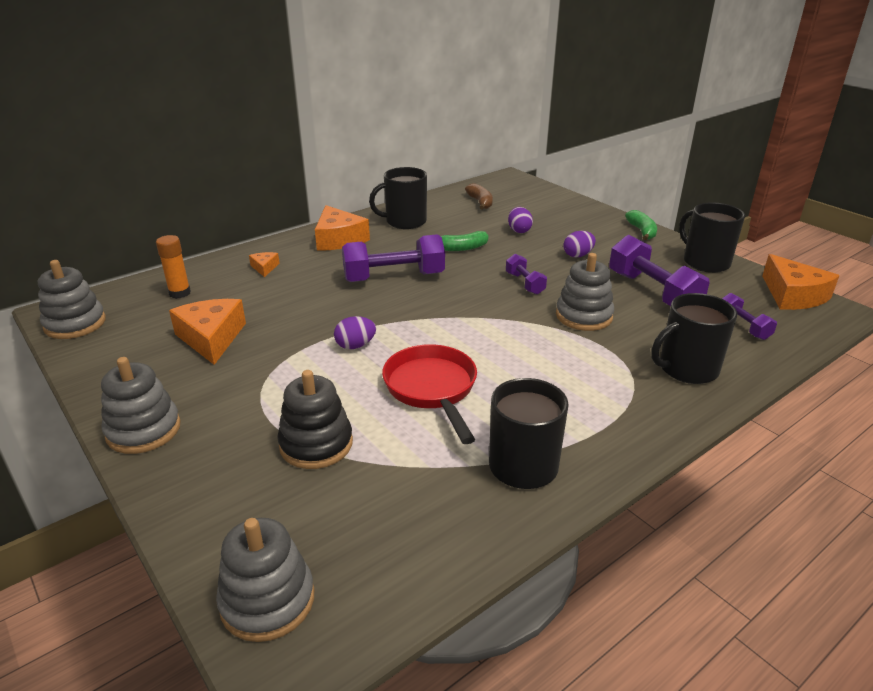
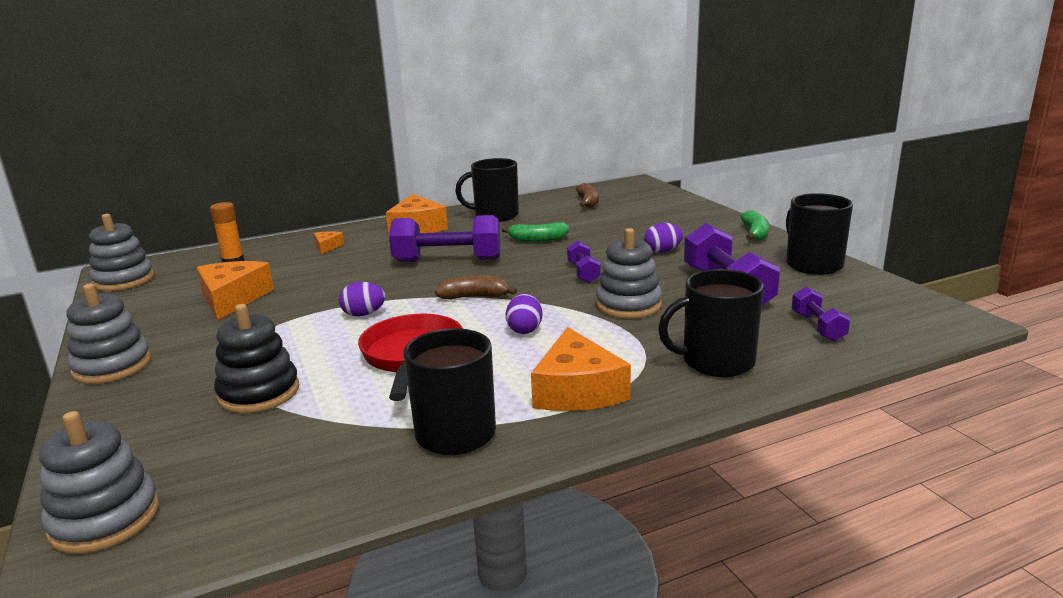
camera: 15 degrees right, 10 degrees down
purple egg [508,207,533,233] -> purple egg moved to [506,294,542,334]
orange cheese [762,254,840,310] -> orange cheese moved to [531,327,631,411]
none -> brown banana [435,275,517,300]

